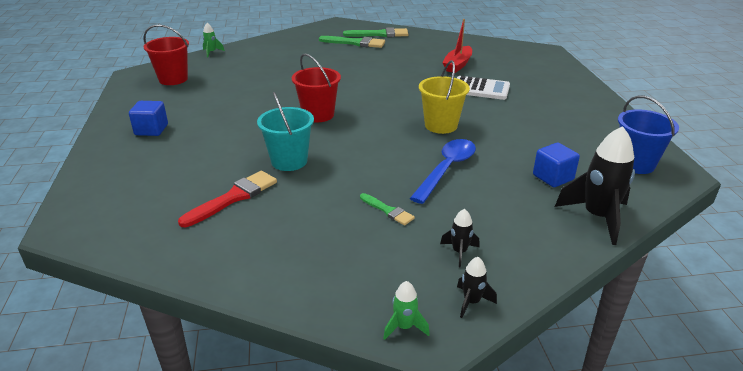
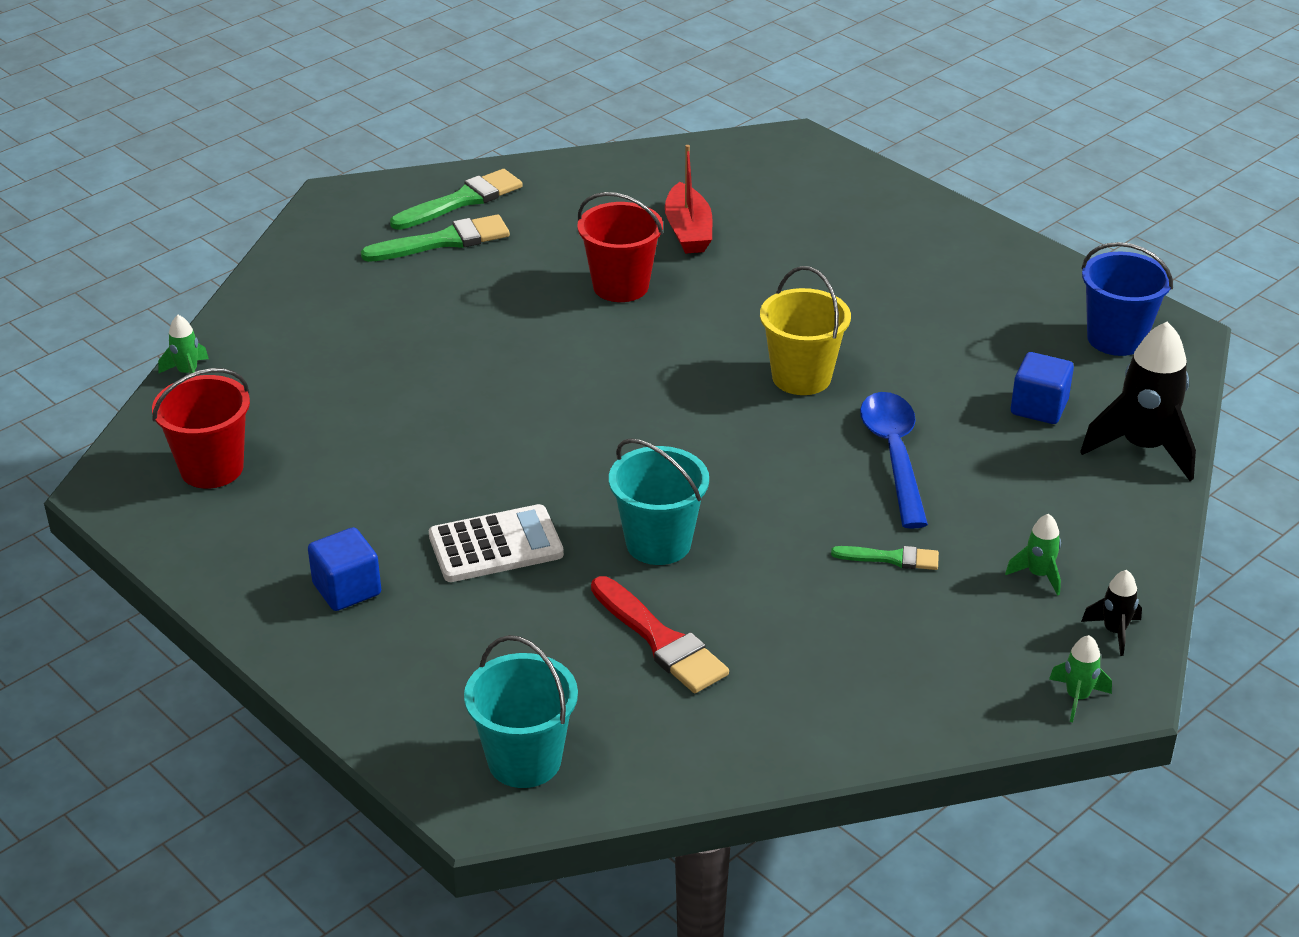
camera: 35 degrees left, 5 degrees up
red brush [178,171,277,227] -> red brush turned 135 degrees clockwise [591,576,729,693]
red bucket [292,53,341,122] -> red bucket moved to [578,192,663,302]
black rocket [440,209,479,267] -> green rocket [1005,514,1061,596]
white calculator [457,76,510,100] -> white calculator moved to [429,504,564,582]
none -> turquoise bucket [464,635,578,788]

